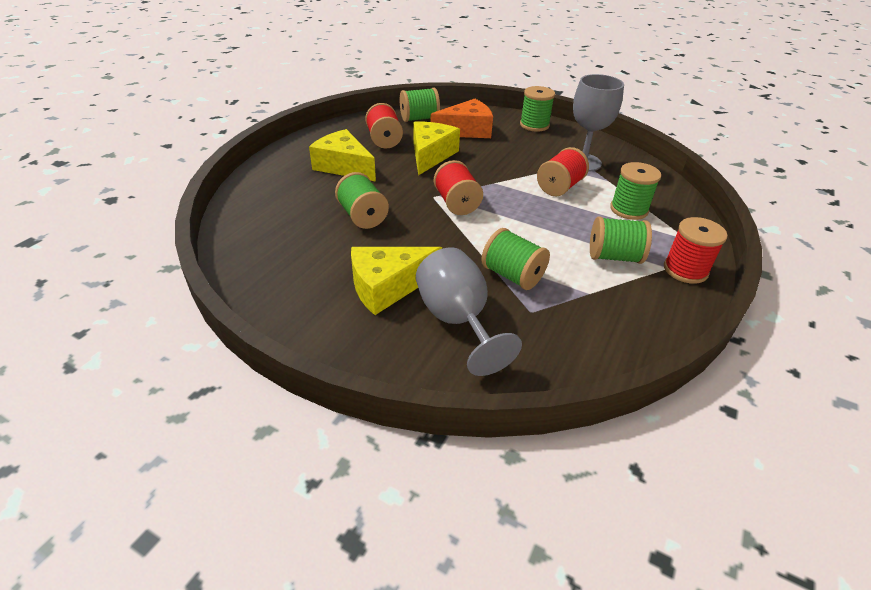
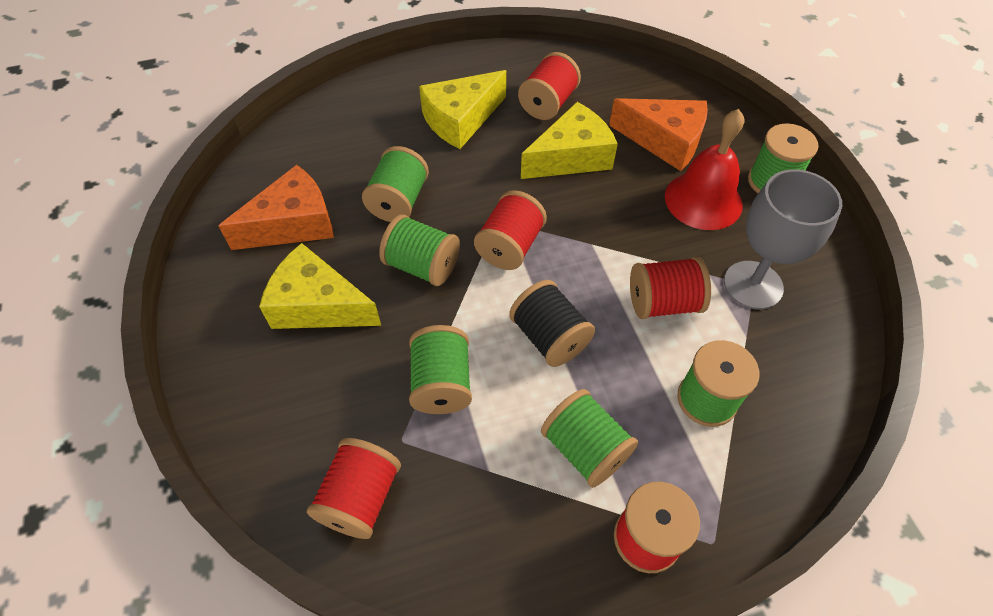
camera: 45 degrees right, 15 degrees up
yellow cheese [309,129,376,182] -> yellow cheese turned 120 degrees counterclockwise [419,70,506,149]
green spool [400,87,440,122] -> green spool moved to [379,215,460,286]
grey goblet [416,247,522,376] -> none
none -> orange cheese [218,165,334,250]
none -> red spool [307,438,401,539]
none -> black spool [509,280,595,367]
none -> red bell [665,109,744,230]

